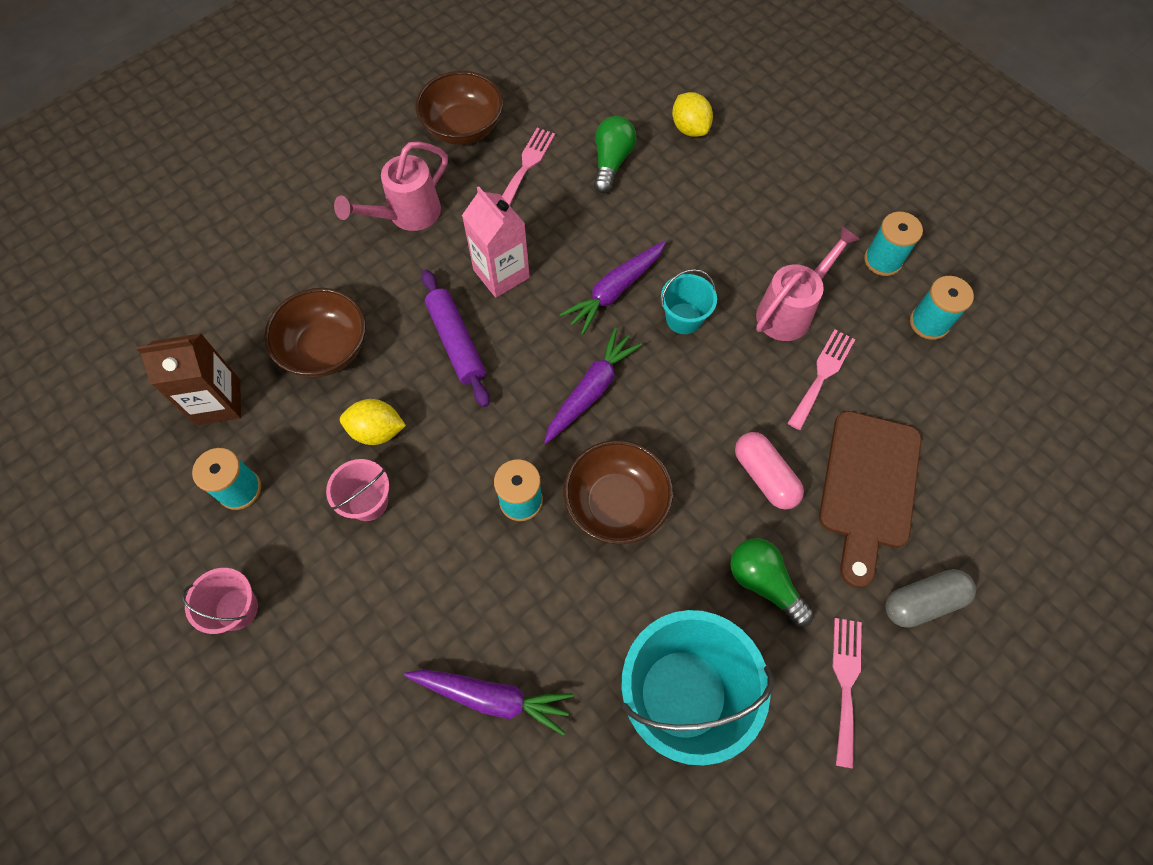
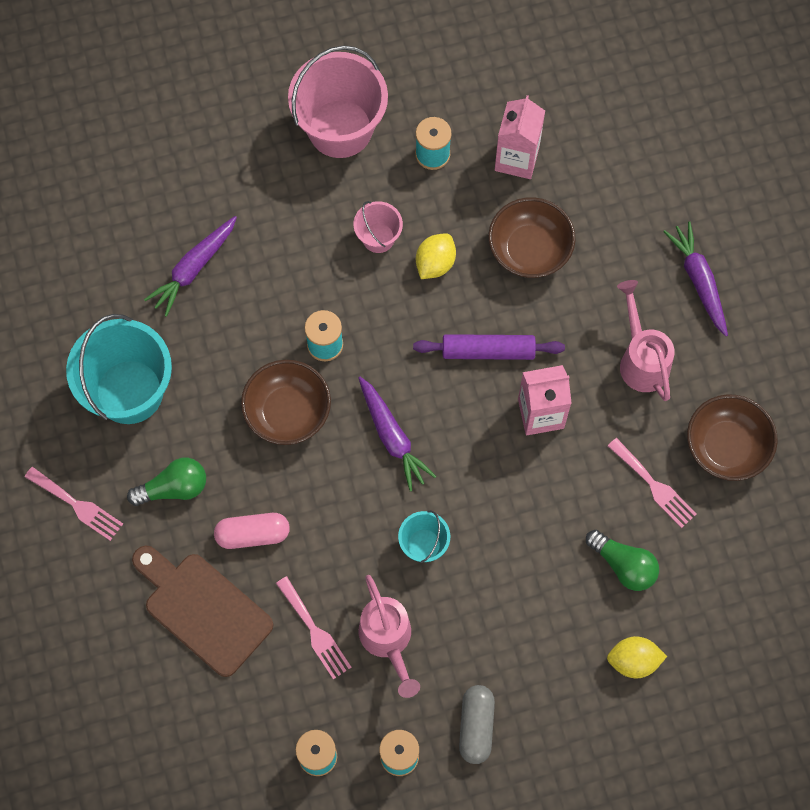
camera: 115 degrees right, 5 degrees up
brown carton [136,333,241,425] -> pink carton [495,95,545,179]
pink bucket [181,568,258,634] -> pink bucket [288,46,388,158], size x2.03
purple carrot [560,241,666,335] -> purple carrot moved to [663,221,728,337]
grey capsule [885,569,976,628] -> grey capsule moved to [459,685,495,764]

